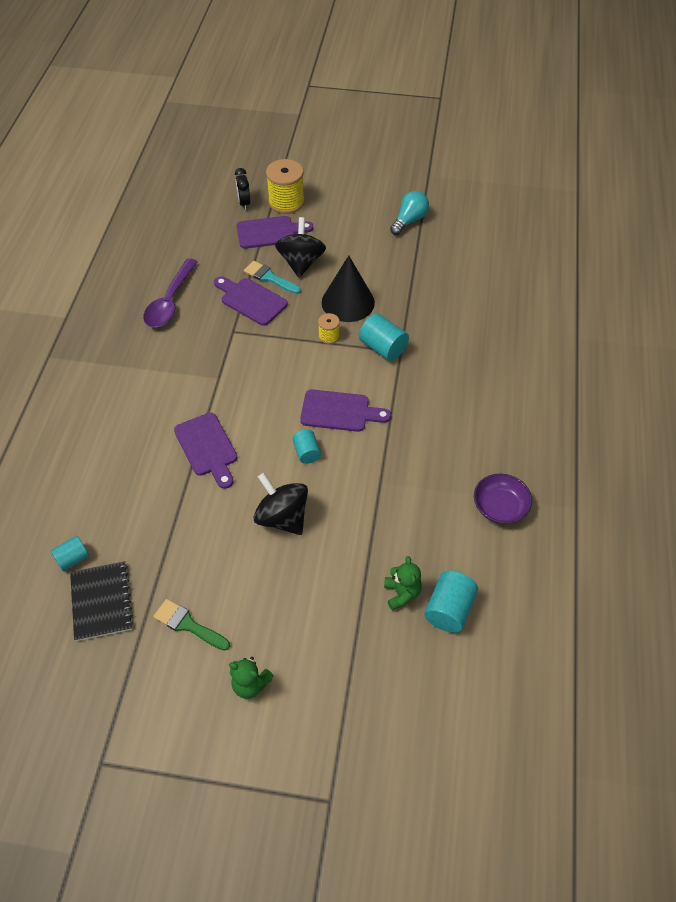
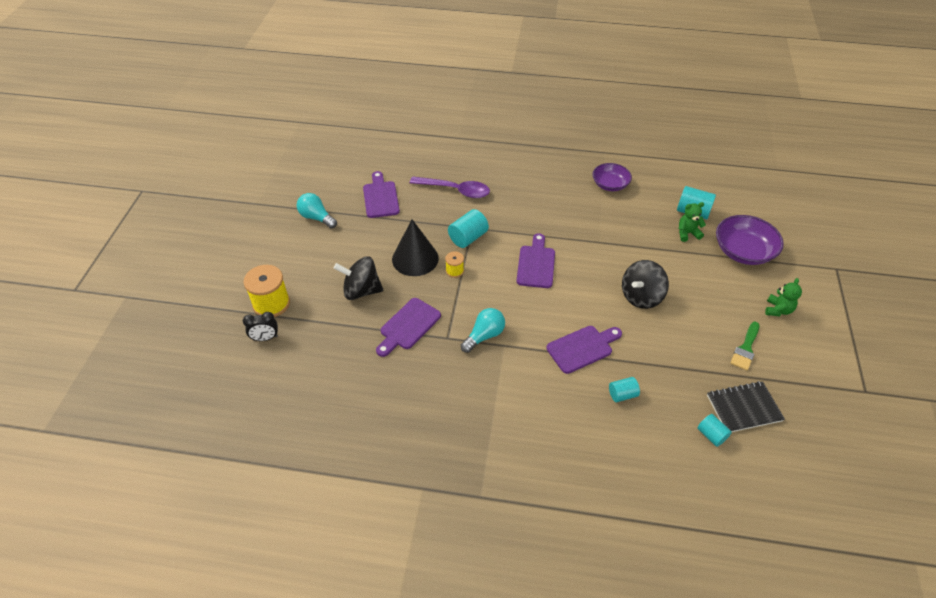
camera: 90 degrees left, 5 degrees down
purple spoon [143,258,198,327] -> purple spoon moved to [410,176,490,198]
purple cutting board [237,216,313,249] -> purple cutting board moved to [363,171,400,218]
turquoise brush [244,261,301,294] -> none
turquoise cylinder [293,429,321,464] -> turquoise cylinder moved to [609,377,640,402]
none -> turquoise light bulb [461,308,505,353]
none -> purple bowl [716,215,784,265]

